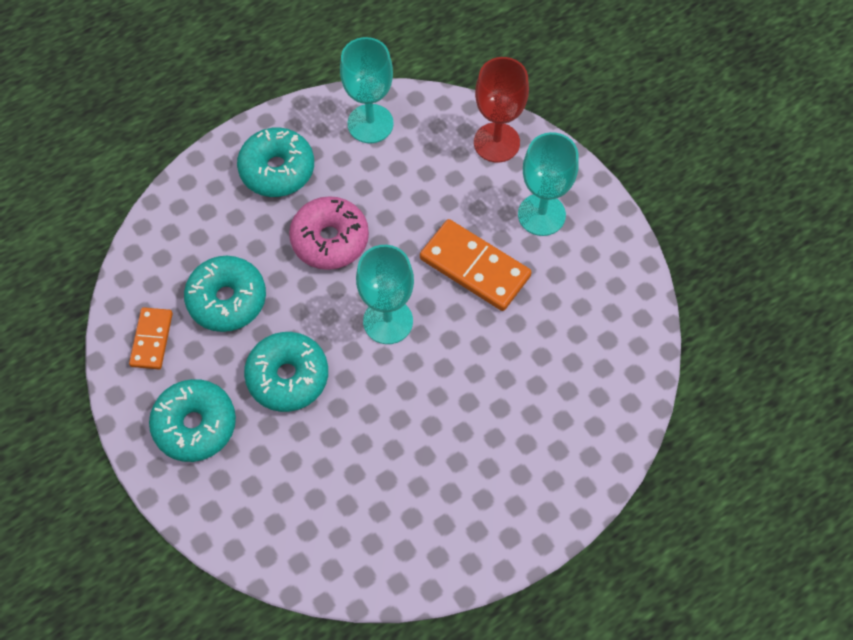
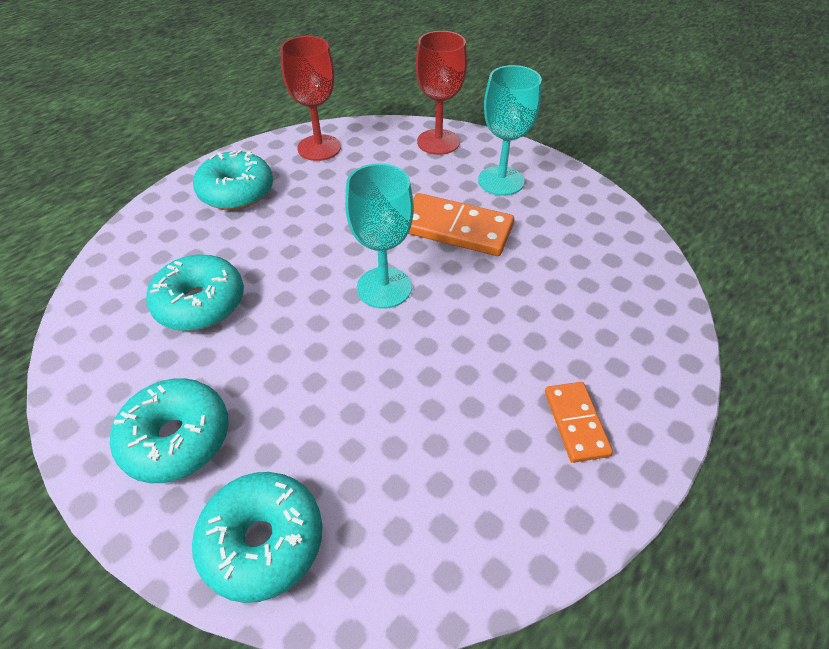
camera: 15 degrees left, 15 degrees down
orange domino [129,307,173,369] -> orange domino moved to [545,382,613,463]
turquoise donut [244,332,328,412] -> turquoise donut moved to [192,472,322,603]
pink donut [289,196,369,270] -> none
turquoise goblet [340,37,394,143] -> red goblet [280,36,341,161]

